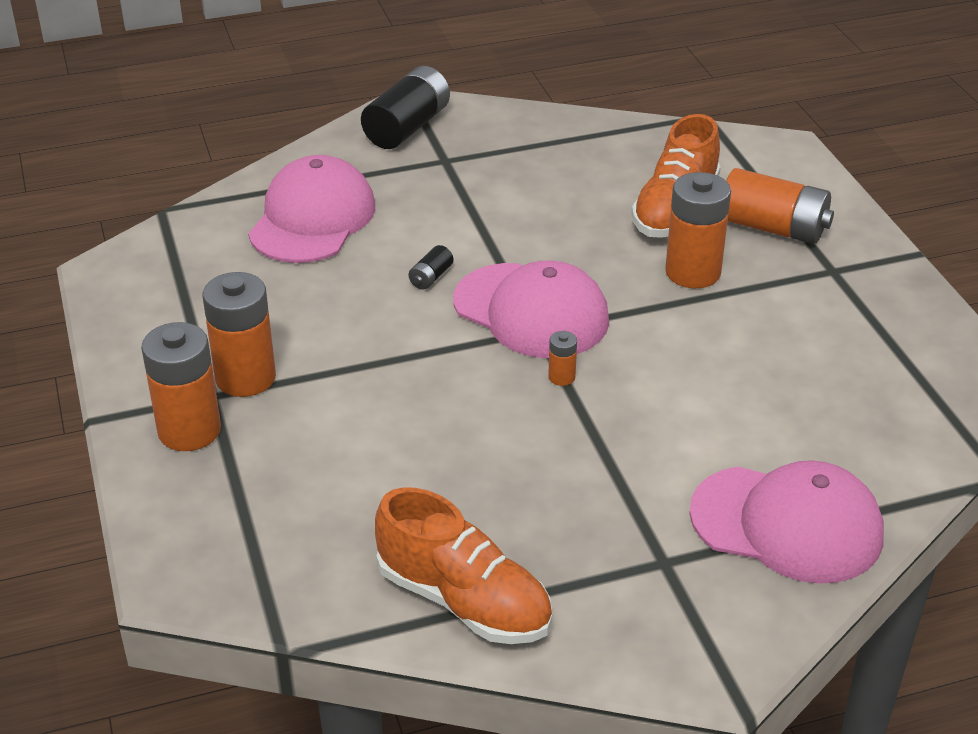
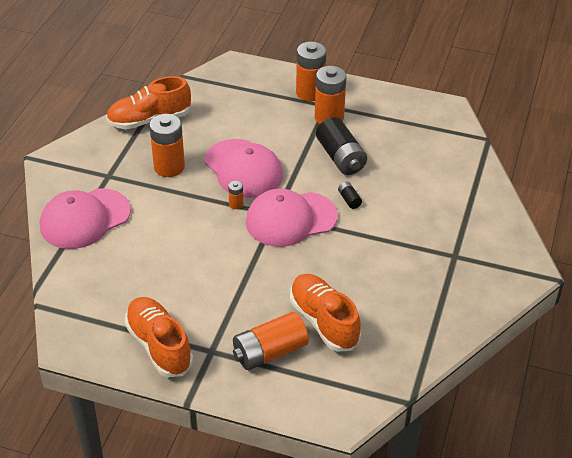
camera: 125 degrees right, 5 degrees up
pink cap [248,155,375,263] -> pink cap moved to [204,139,283,198]
black battery [361,66,450,149] -> black battery moved to [316,117,367,175]
orange battery [665,172,731,288] -> orange battery moved to [149,114,185,177]
none -> orange shoe [125,297,193,377]

